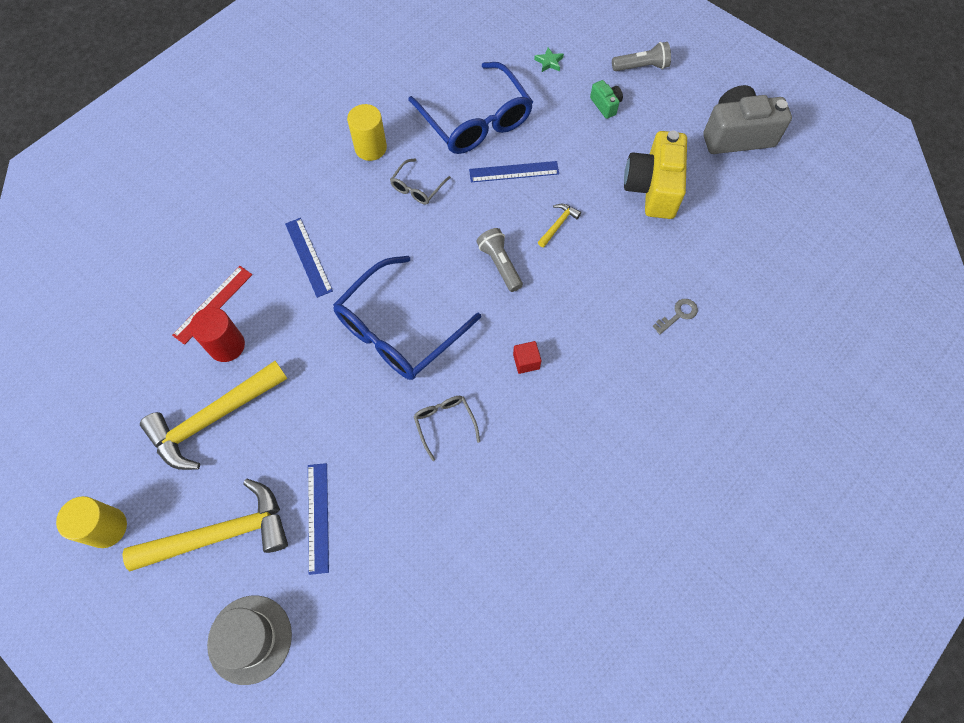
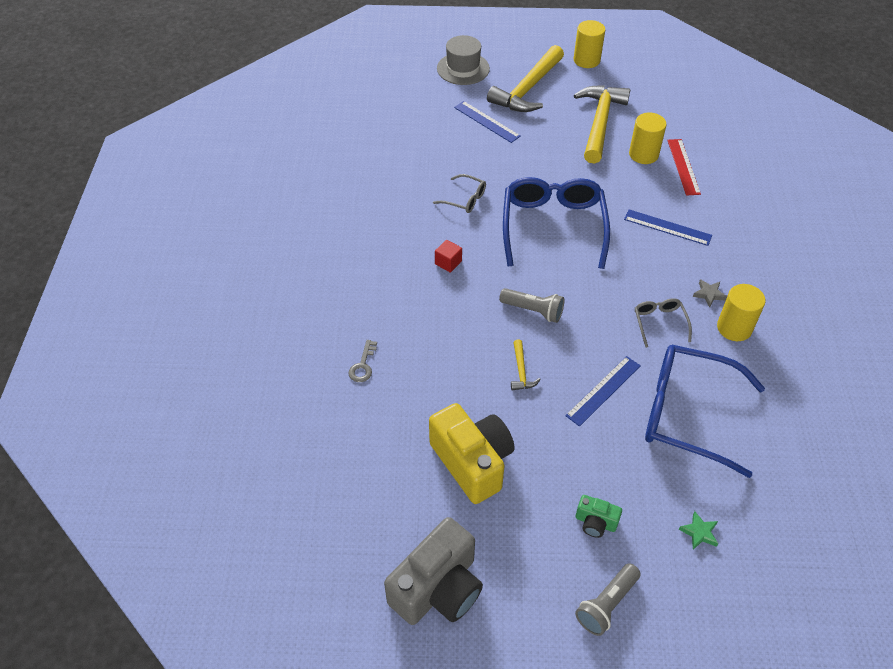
camera: 140 degrees right, 15 degrees down
red cylinder [190,307,245,362] -> yellow cylinder [629,113,667,164]
none -> grey star [693,279,727,307]

